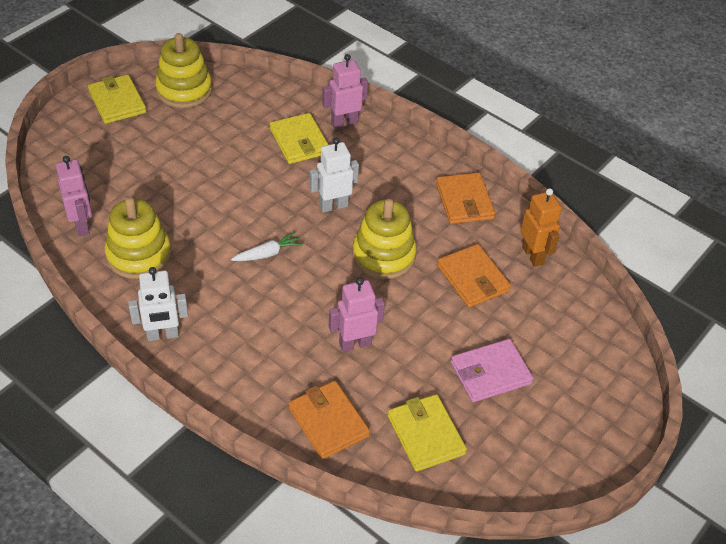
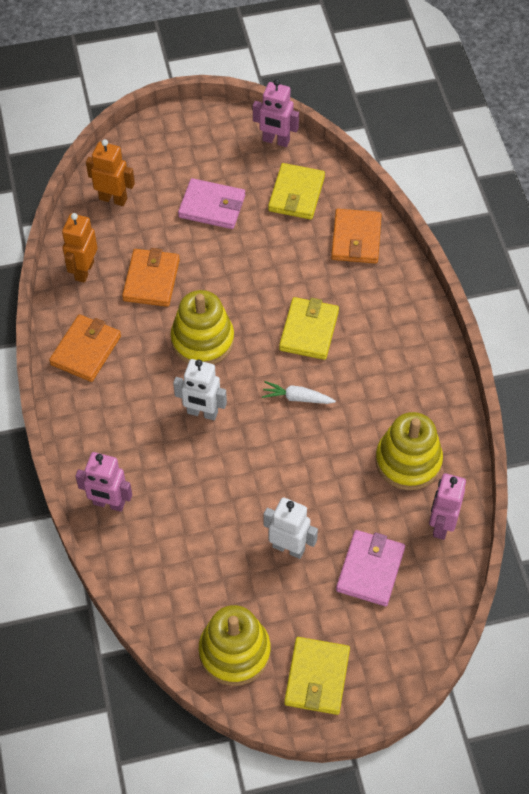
camera: 140 degrees left, 10 degrees up
white robot [128,267,188,341] -> white robot moved to [264,497,318,559]
yellow wallet [270,113,329,164] -> yellow wallet moved to [279,297,339,360]
pink robot [329,277,385,352] -> pink robot moved to [253,79,299,147]
none -> orange robot [86,139,135,206]
none -> pink wallet [336,530,405,606]

